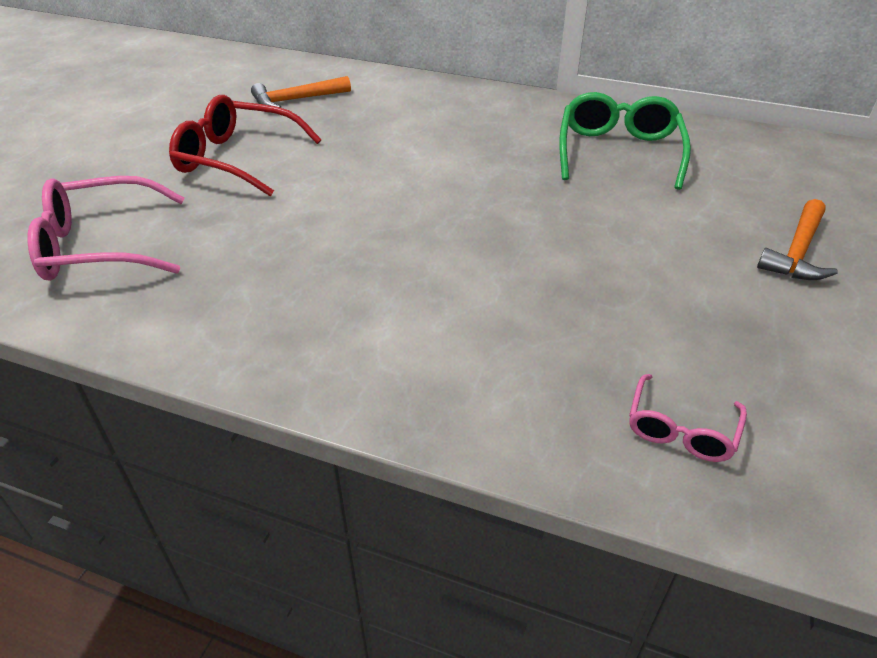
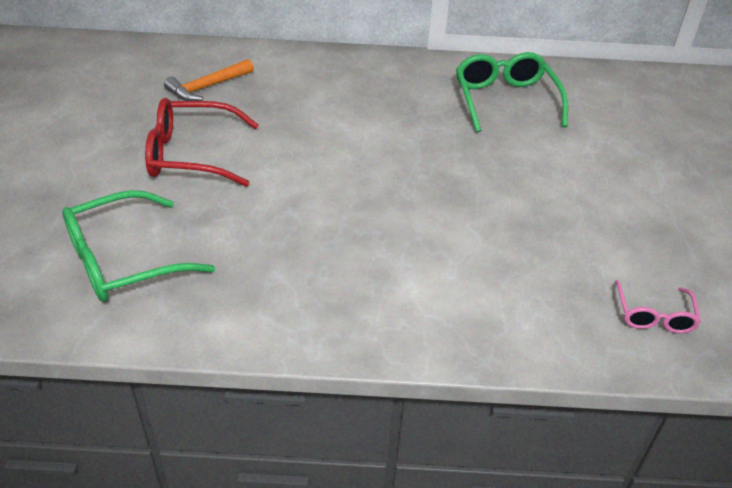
camera: 20 degrees left, 0 degrees up
pink glasses [27,176,185,281] -> green glasses [62,190,215,302]
orange hammer [757,199,838,280] -> none

